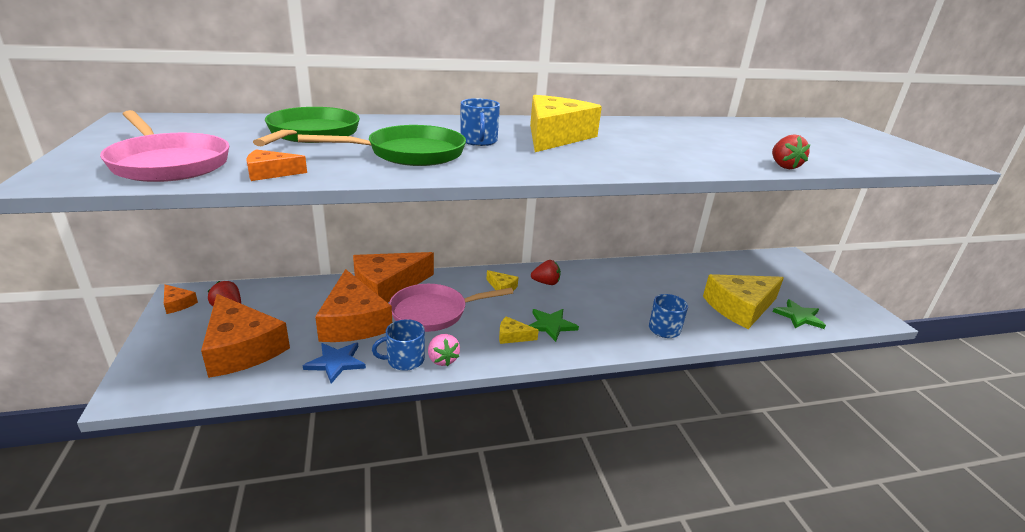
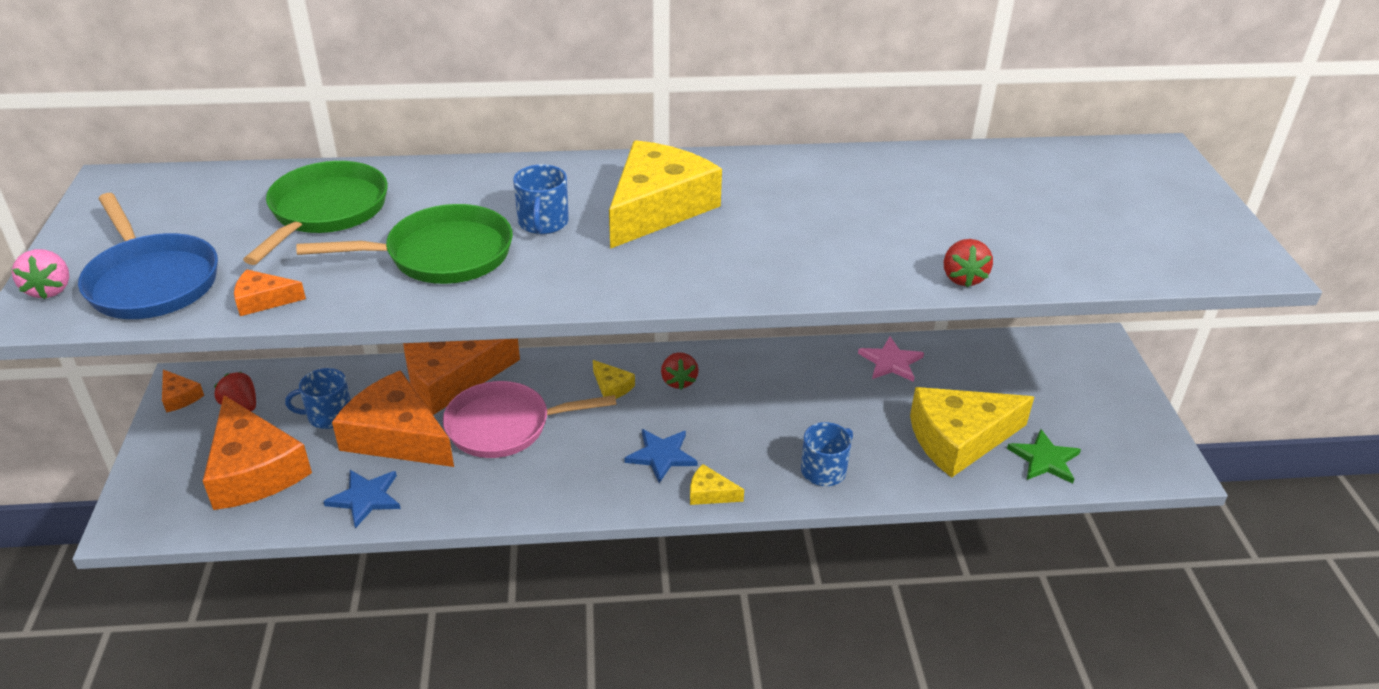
camera: 10 degrees right, 10 degrees up
pink pan [100,110,229,182] -> blue pan [78,193,218,319]
orange cheese [315,269,392,342] -> orange cheese turned 135 degrees clockwise [332,370,454,467]
blue mug [372,319,425,371] -> blue mug moved to [285,368,351,429]
pink strawberry [428,334,460,366] -> pink strawberry moved to [12,249,69,299]
yellow cheese [499,316,539,344] -> yellow cheese moved to [690,464,744,505]
green star [529,309,579,342] -> blue star [624,429,698,483]
red strawberry [531,260,561,285] -> red strawberry turned 75 degrees clockwise [661,352,699,390]
none -> pink star [858,337,924,382]

